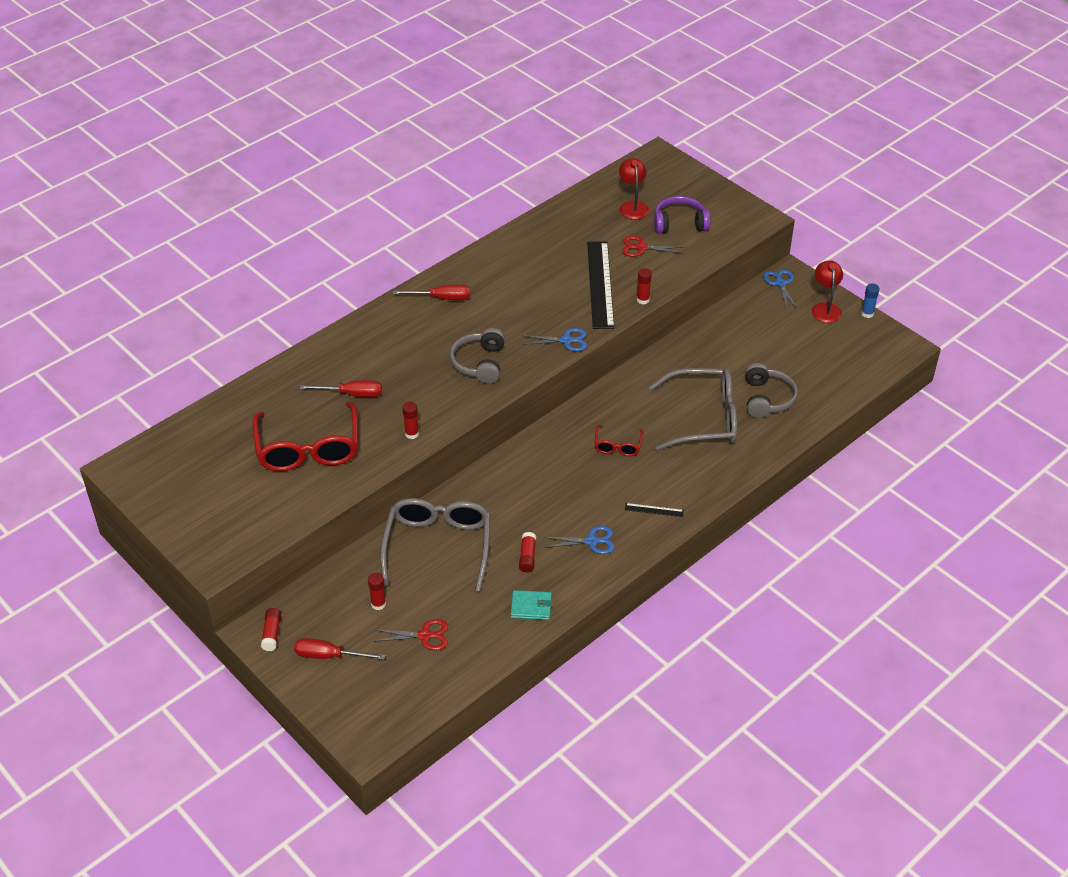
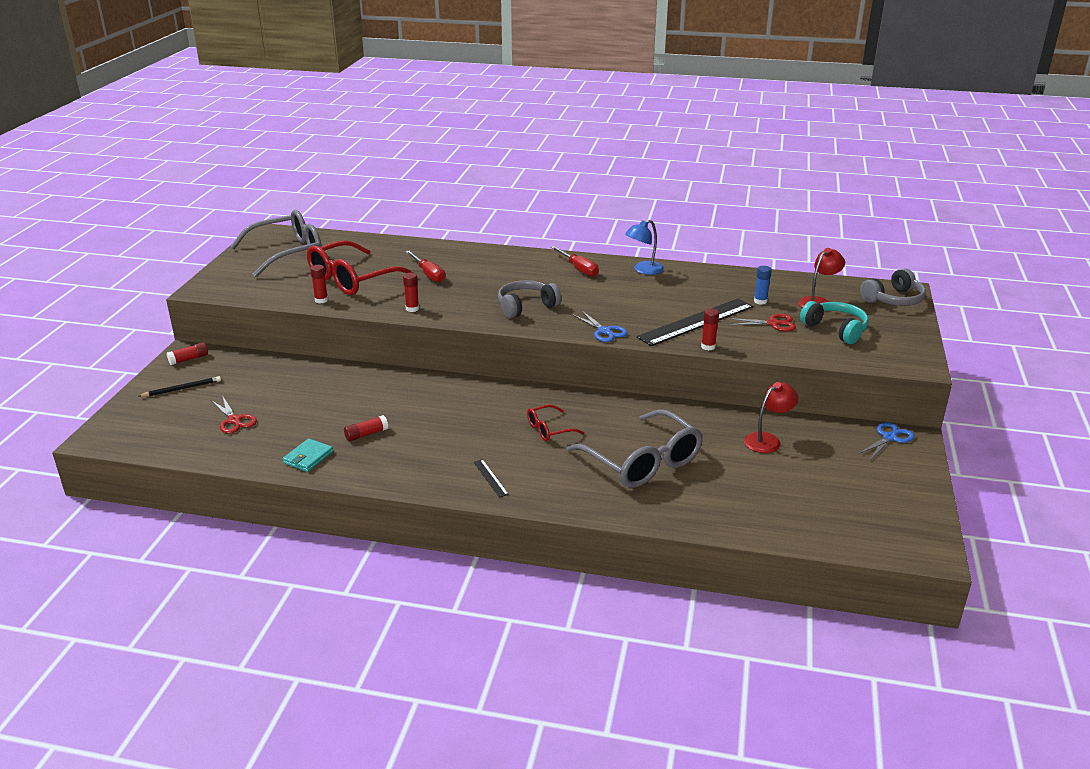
camera: 55 degrees right, 15 degrees down
red screwdriver [294,638,385,660] -> black pencil [139,376,221,397]
red glue stick [368,573,386,610] -> red glue stick moved to [310,265,328,304]
grey glasses [380,498,490,592] -> grey glasses moved to [230,210,322,277]
turquoise wallet [511,590,552,620] -> turquoise wallet turned 60 degrees clockwise [283,438,333,472]
blue scissors [543,526,615,554] -> none
red scissors [622,236,684,257] -> red scissors turned 120 degrees clockwise [727,314,796,331]
purple headphones [654,196,710,234] -> turquoise headphones [800,301,869,344]
grey headphones [745,363,798,418] -> grey headphones moved to [860,268,926,306]
red lamp [812,260,843,323] -> red lamp moved to [744,382,798,453]
blue glue stick [861,283,879,318] -> blue glue stick moved to [754,266,772,305]
none -> blue lamp [625,220,664,275]

